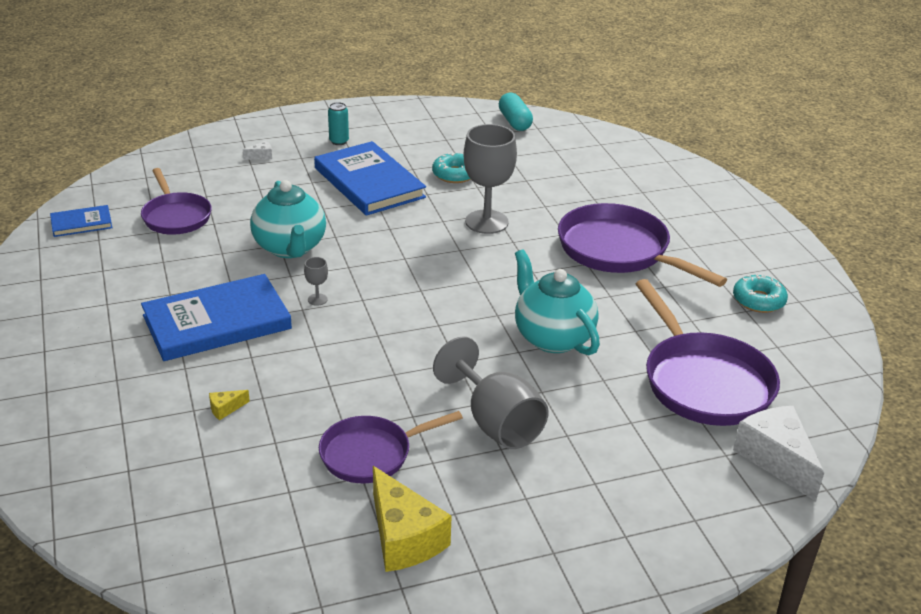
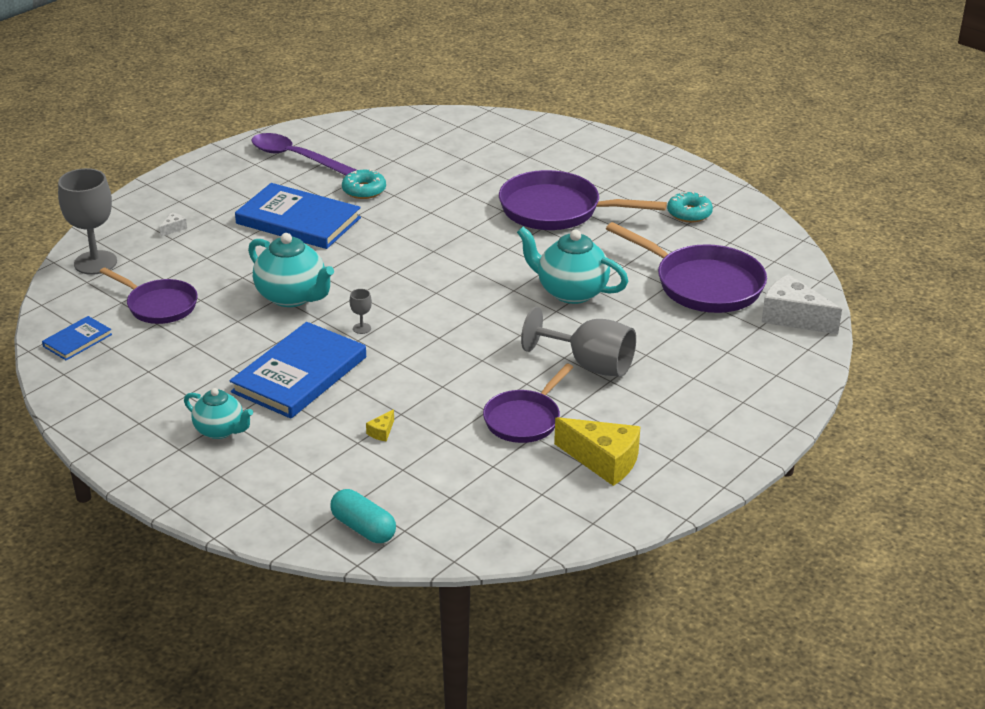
camera: 30 degrees left, 0 degrees up
turquoise can [328,102,349,145] -> none
grey goblet [464,124,517,234] -> grey goblet moved to [58,168,117,275]
turquoise capsule [499,93,533,131] -> turquoise capsule moved to [330,489,396,543]
none -> turquoise teapot [184,388,253,439]
none -> purple spoon [251,133,356,175]

